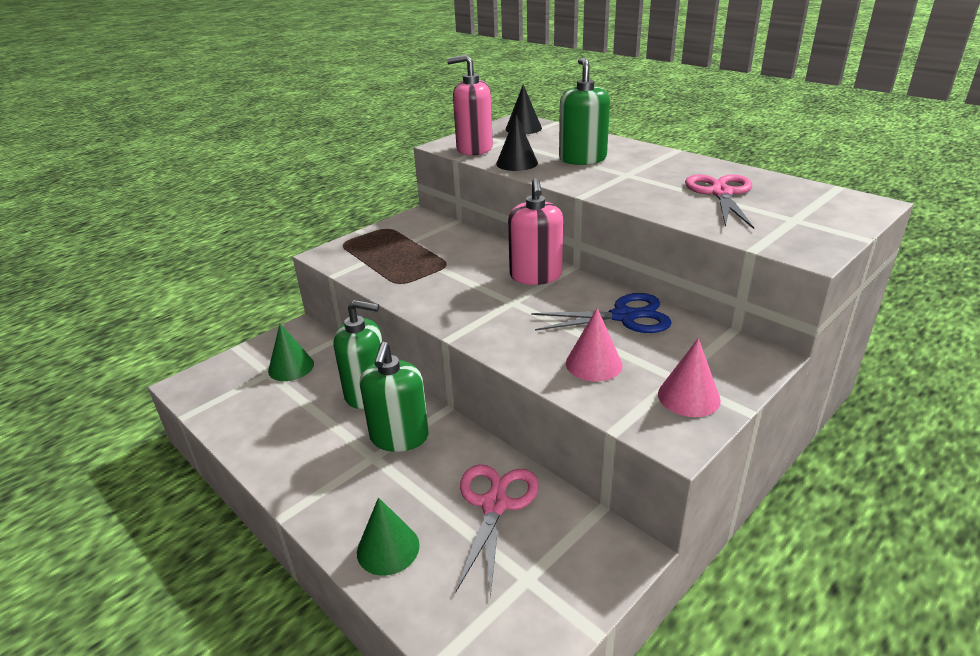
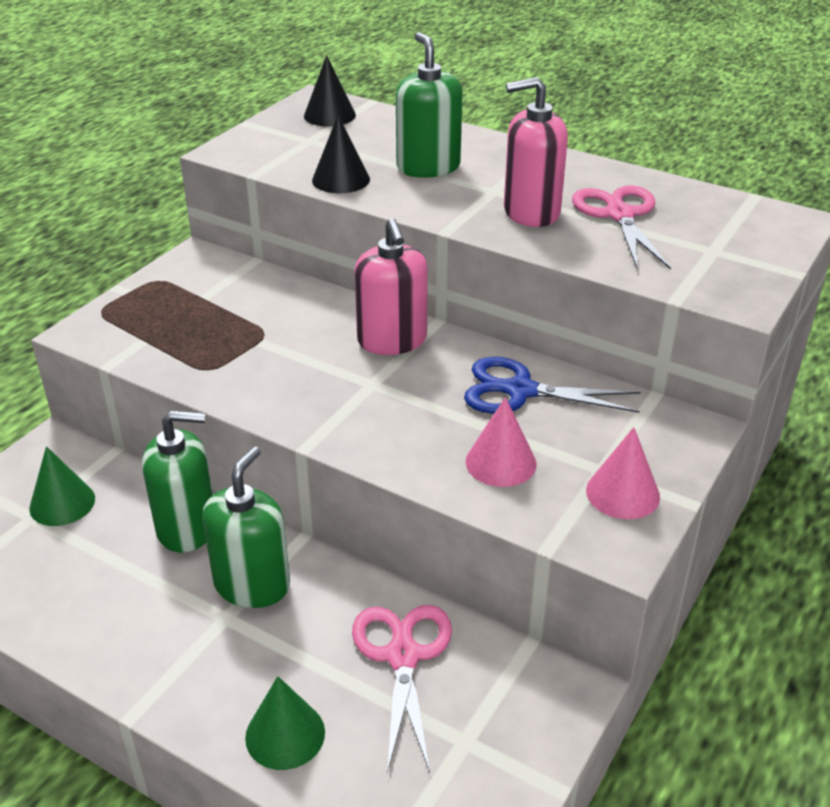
camera: 15 degrees left, 5 degrees up
green soap dispenser [360,342,429,452] -> green soap dispenser turned 150 degrees counterclockwise [202,446,290,608]
pink soap dispenser [447,54,493,156] -> pink soap dispenser moved to [504,77,568,227]
blue scissors [531,293,672,333] -> blue scissors turned 150 degrees counterclockwise [464,357,640,414]

